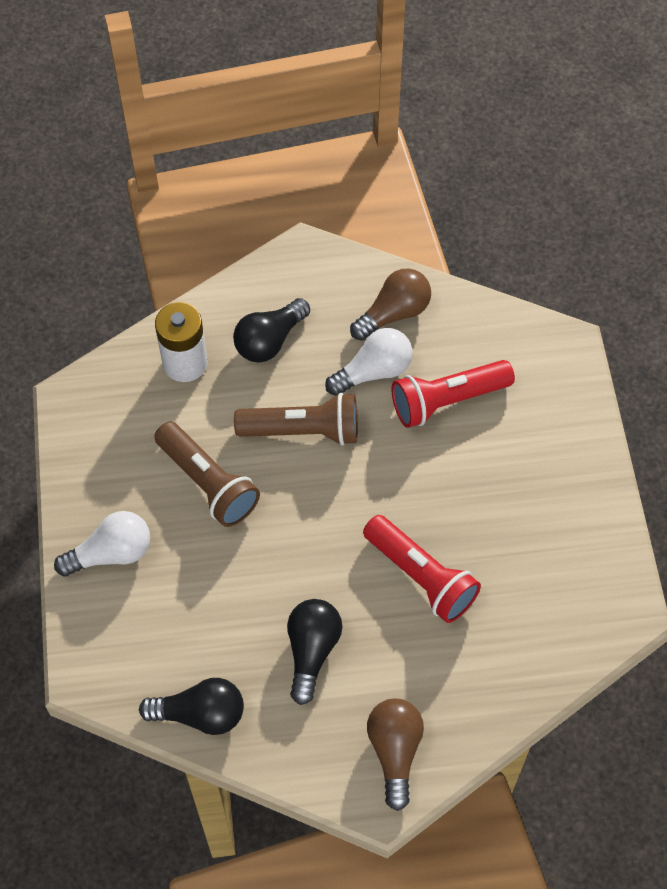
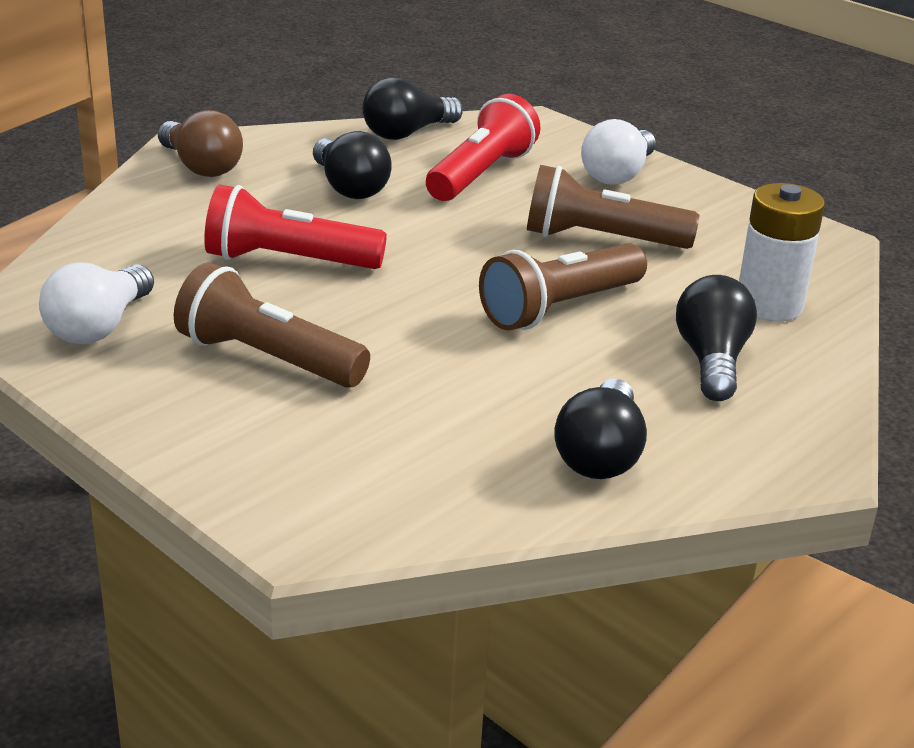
camera: 140 degrees right, 30 degrees down
white light bulb [325,328,413,396] -> white light bulb moved to [39,262,154,344]
brown light bulb [350,268,431,341] -> black light bulb [554,379,647,479]
red flashlight [392,360,515,428] -> red flashlight moved to [426,94,541,201]
none -> brown flashlight [174,262,370,388]

